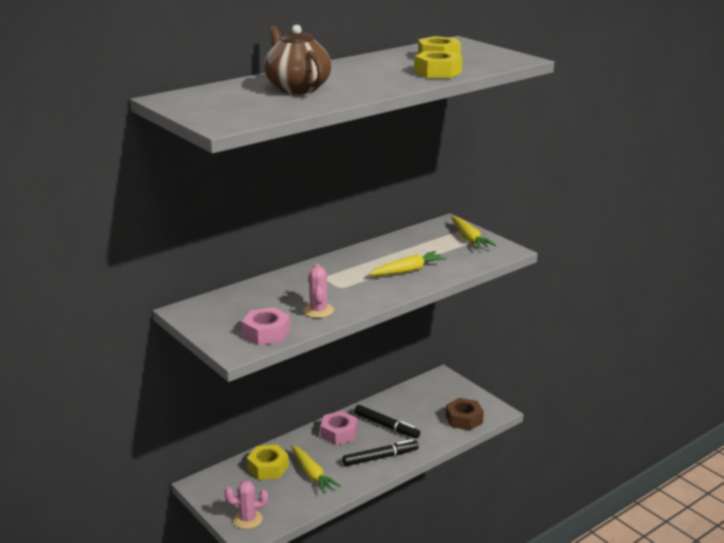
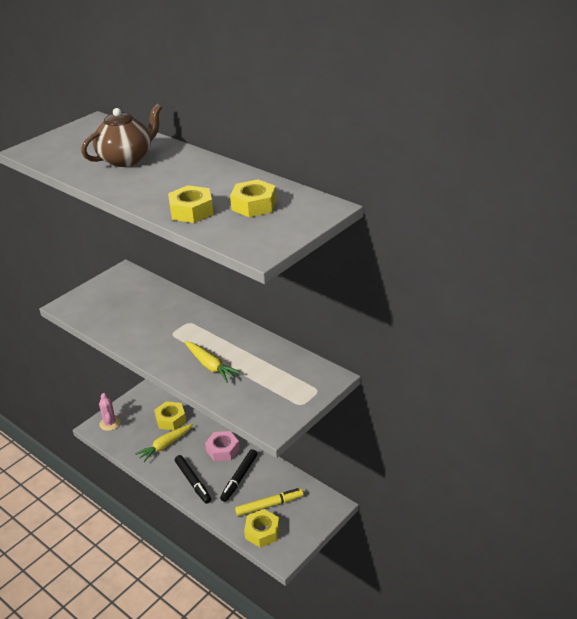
camera: 80 degrees right, 10 degrees up
pink nut [242,307,290,346] -> none
pink cactus [303,264,334,318] -> none
brown nut [446,398,484,430] -> yellow nut [244,509,279,547]
yellow carrot [451,216,496,249] -> none
none -> yellow marker [235,488,304,516]

